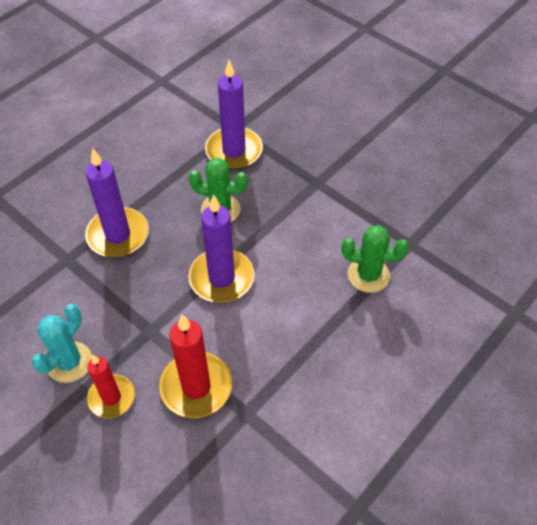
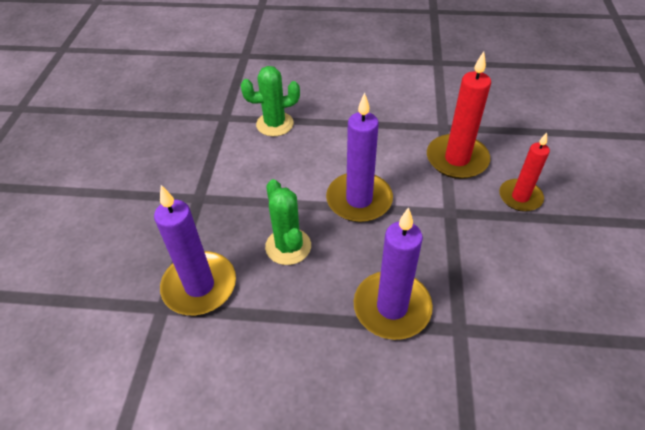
camera: 125 degrees left, 5 degrees down
turquoise cactus [31,304,92,383] -> none
green cactus [341,225,409,293] -> green cactus turned 75 degrees counterclockwise [241,66,300,136]

